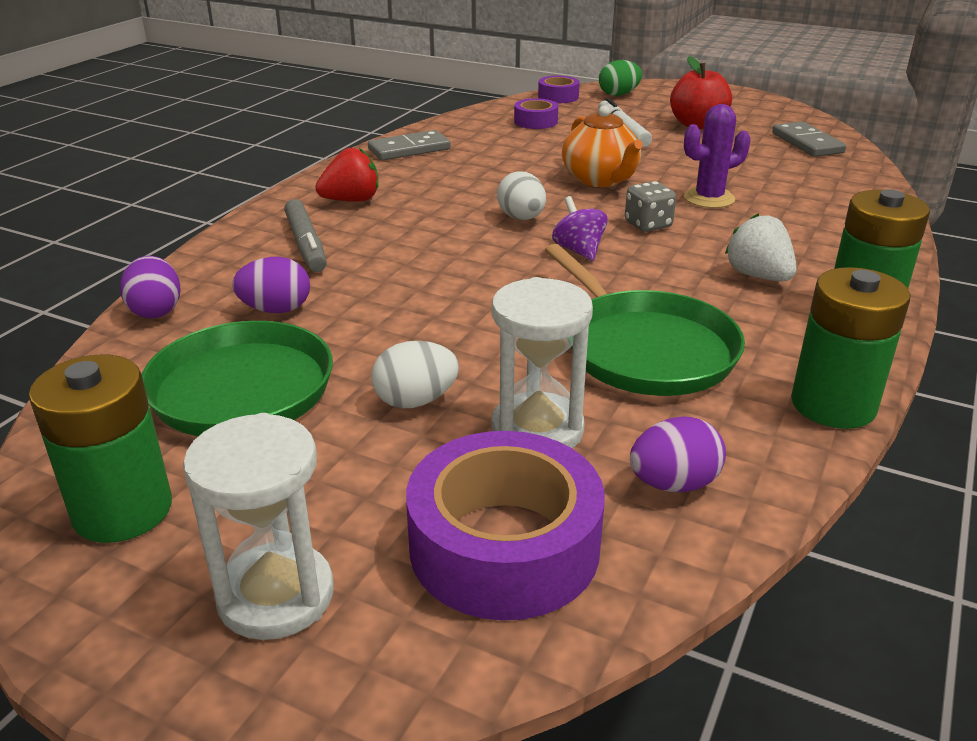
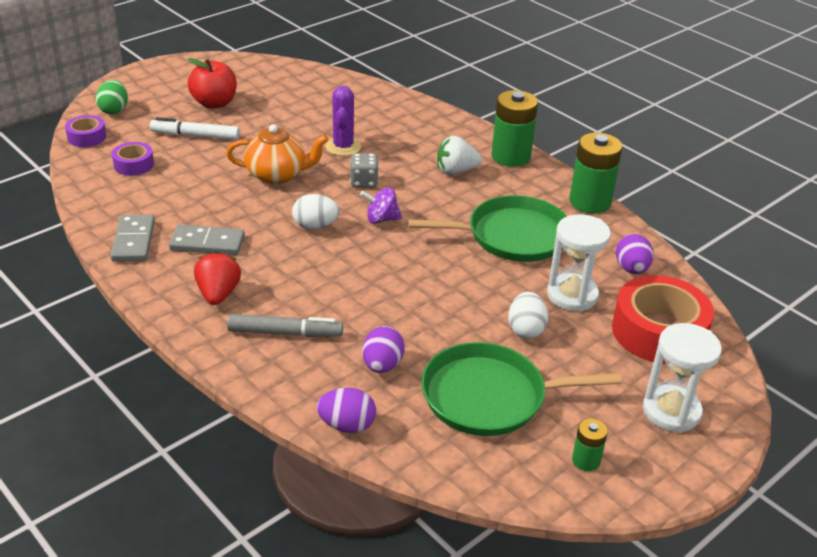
camera: 70 degrees left, 5 degrees up
green battery [29,355,172,543] -> green battery [572,418,608,471], size x0.50
purple tape [406,431,605,621] -> red tape [612,275,714,364]
grey domino [772,121,846,157] -> grey domino moved to [169,225,245,255]

